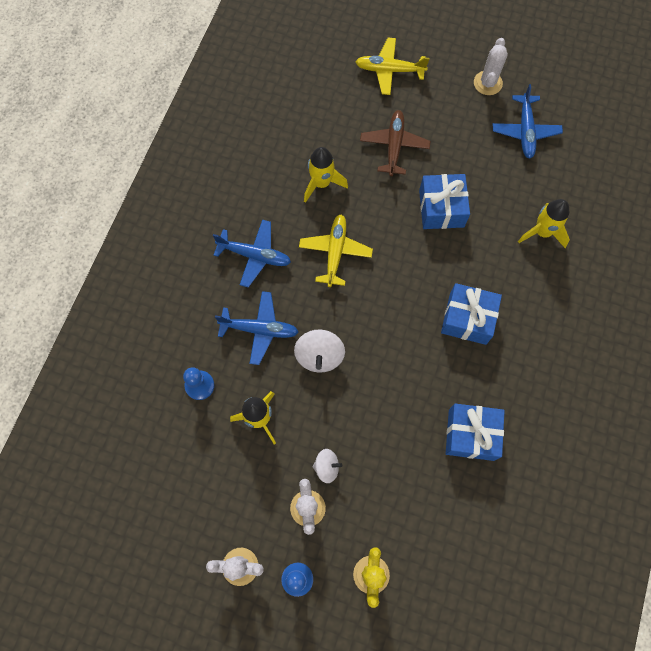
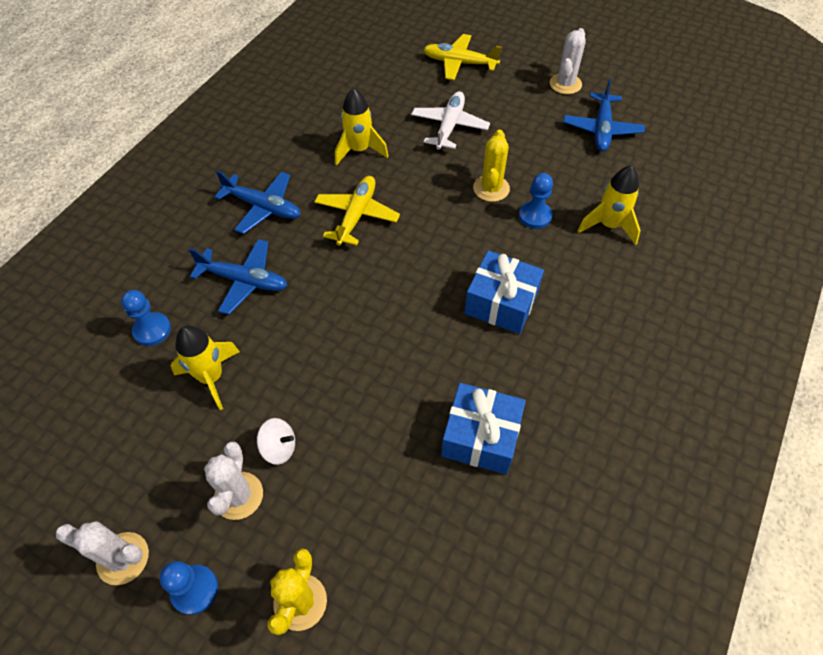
camera: 10 degrees right, 15 degrees down
white spinning top [294,330,345,373] -> none
brown plane [360,110,430,176] -> white plane [411,91,490,150]
blue gift [419,174,470,229] -> yellow cactus [473,130,510,202]
none -> blue pawn [519,173,553,229]

